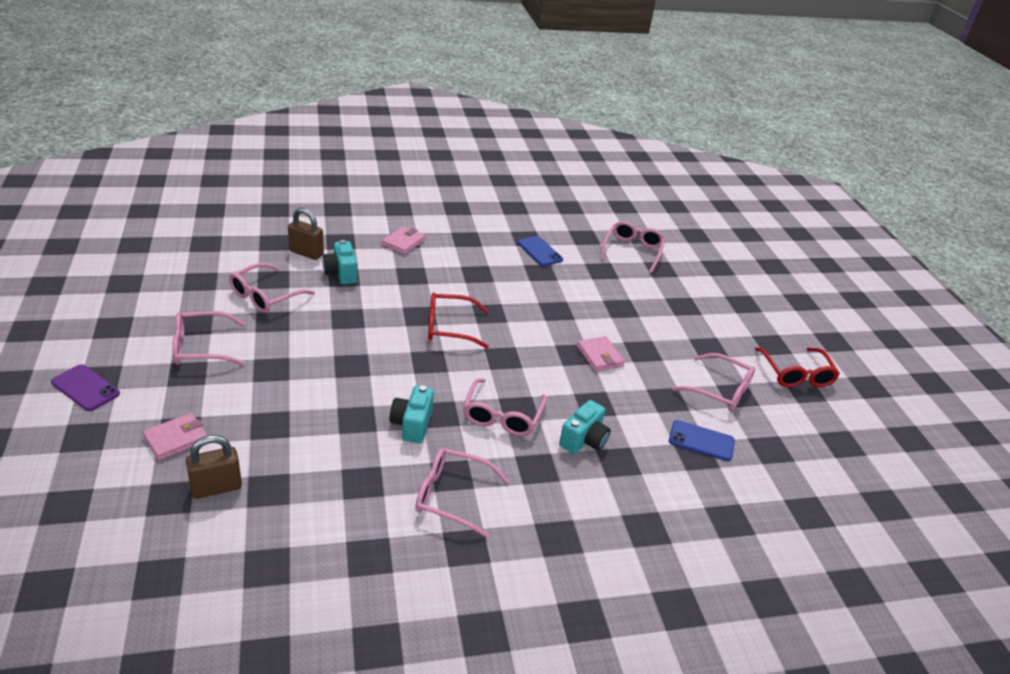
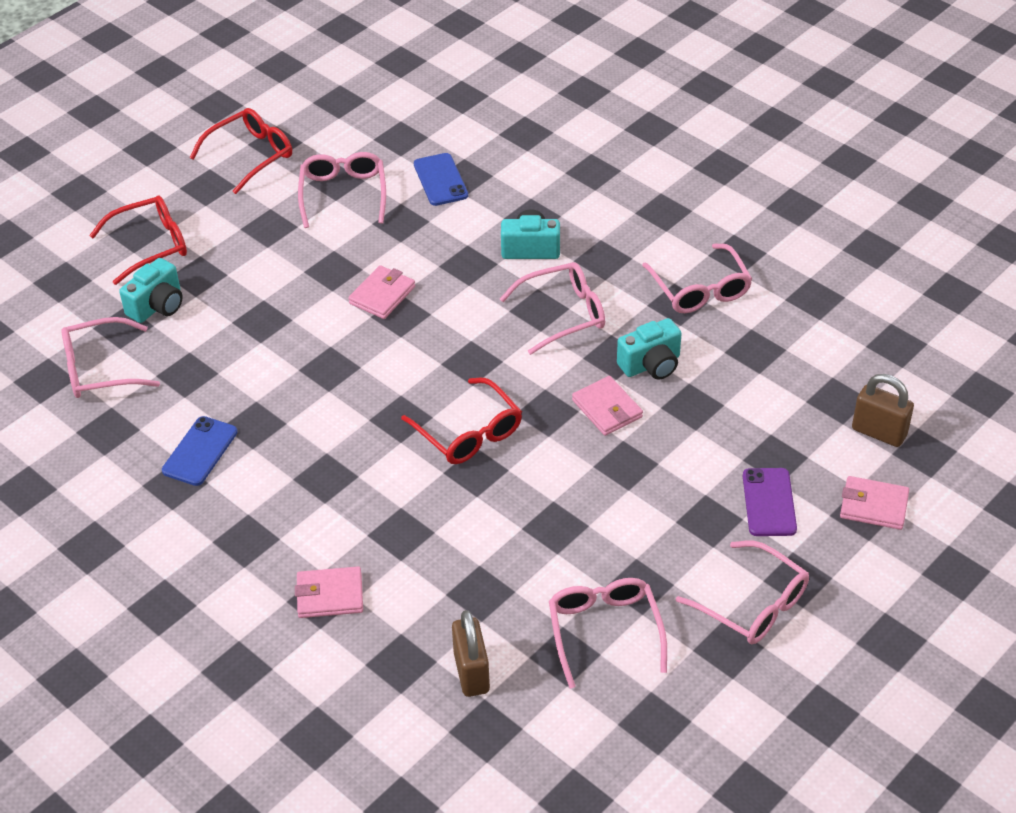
camera: 120 degrees left, 10 degrees up
purple phone [51,364,120,411] -> purple phone moved to [743,468,797,536]
pink glasses [229,263,315,313] -> pink glasses turned 105 degrees counterclockwise [549,578,667,689]
turquoise camera [323,240,358,284] -> turquoise camera moved to [119,258,183,323]
none -> red glasses [89,196,187,285]
none -> pink wallet [572,376,643,436]

